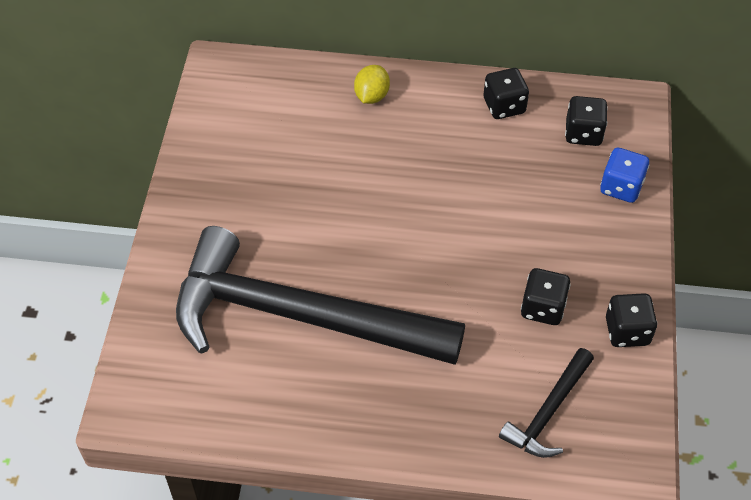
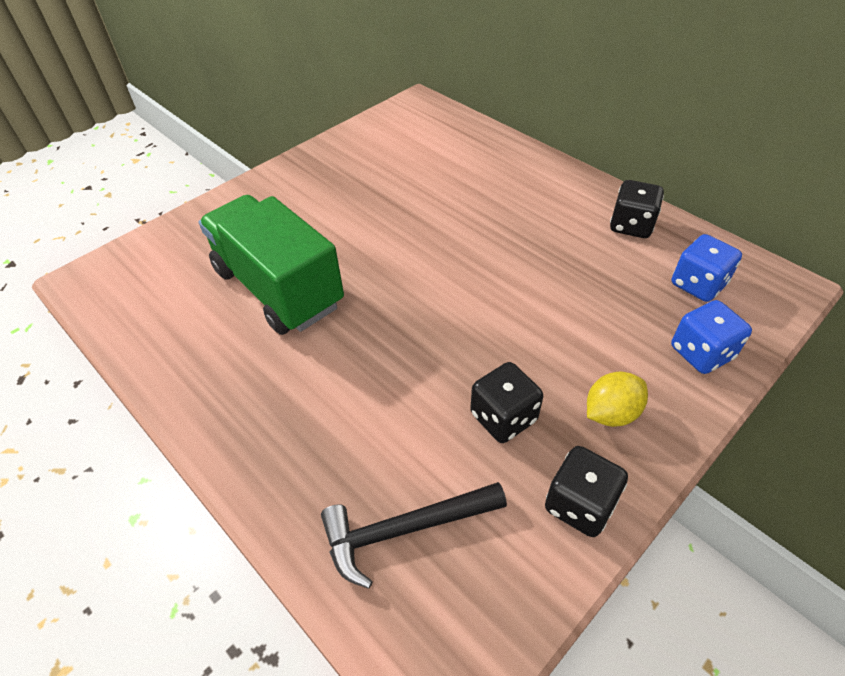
camera: 40 degrees right, 5 degrees down
black hammer [176,226,465,365] -> green truck [199,195,344,335]
yellow lemon [354,65,390,104] -> yellow lemon moved to [587,372,648,427]
black dice [565,96,608,146] -> blue dice [672,234,742,302]

